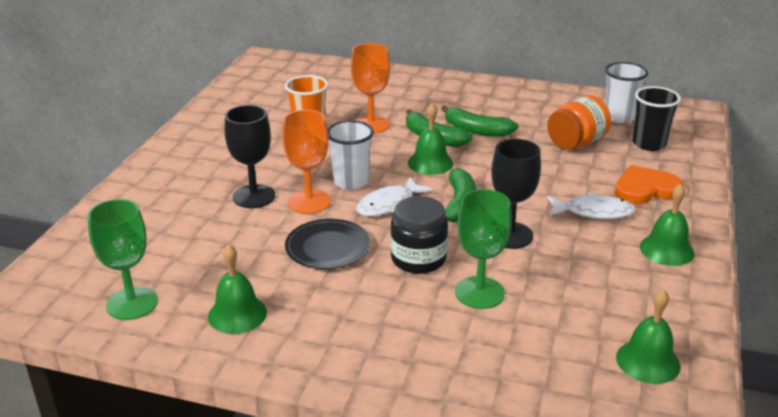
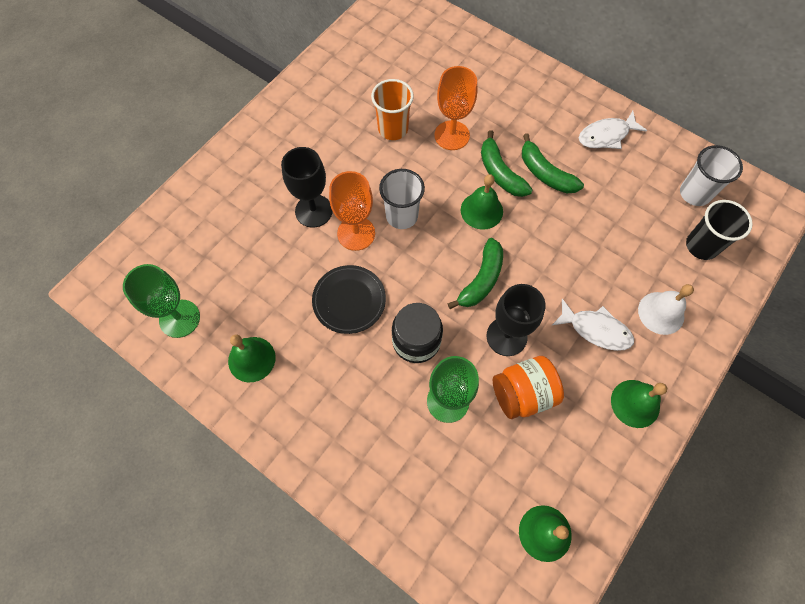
camera: 20 degrees right, 35 degrees up
white fish [356,177,432,216] -> white fish moved to [579,111,647,149]
orange jar [547,95,611,150] -> orange jar moved to [493,356,564,419]
orange heart [615,165,683,204] -> white bell [638,284,694,335]

